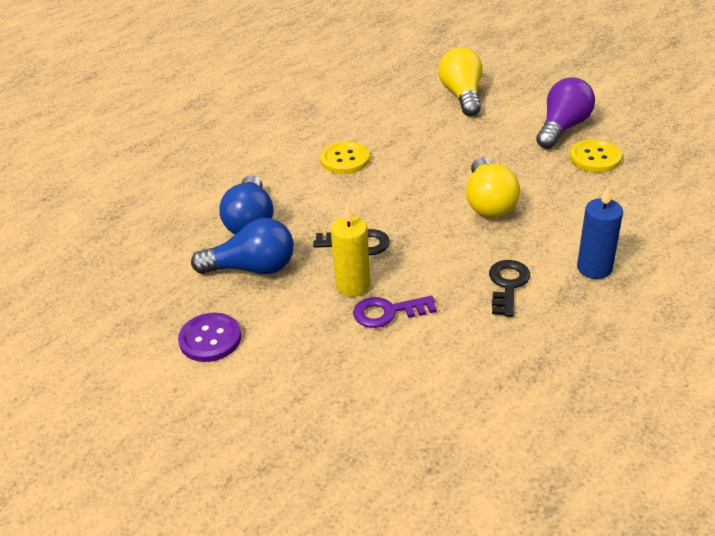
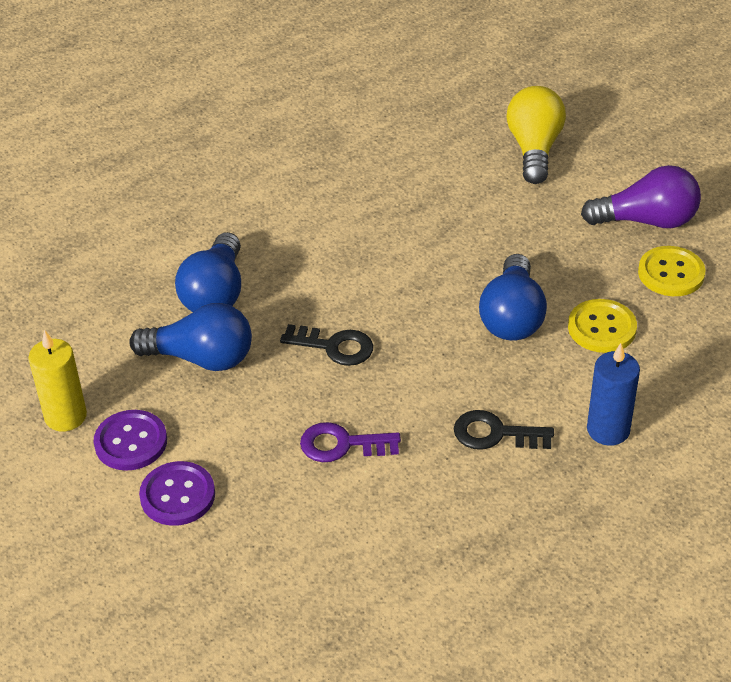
camera: 10 degrees right, 5 degrees up
yellow button [320,142,370,174] -> yellow button moved to [568,299,637,353]
yellow candle [331,204,370,296] -> yellow candle moved to [28,330,87,432]
yellow light bulb [466,157,520,218] -> blue light bulb [479,254,547,341]
black key [489,260,530,317] -> black key turned 105 degrees counterclockwise [454,410,554,450]
purple light bulb [536,77,595,149] -> purple light bulb turned 45 degrees clockwise [581,165,701,228]
none -> purple button [139,461,215,526]

